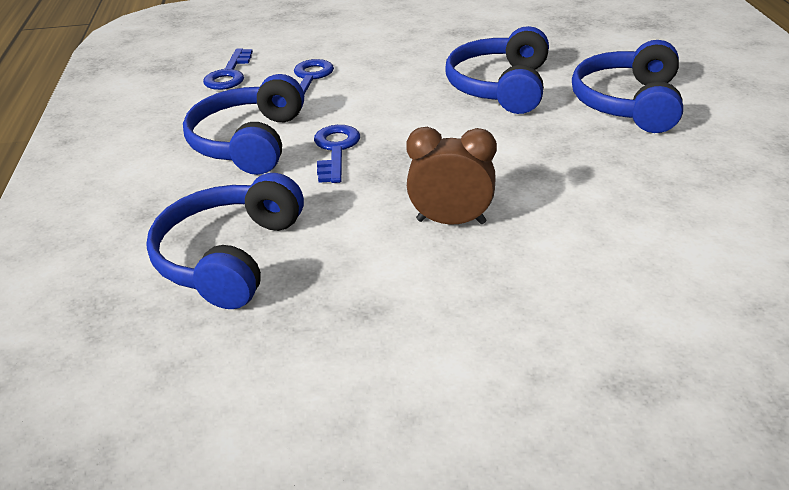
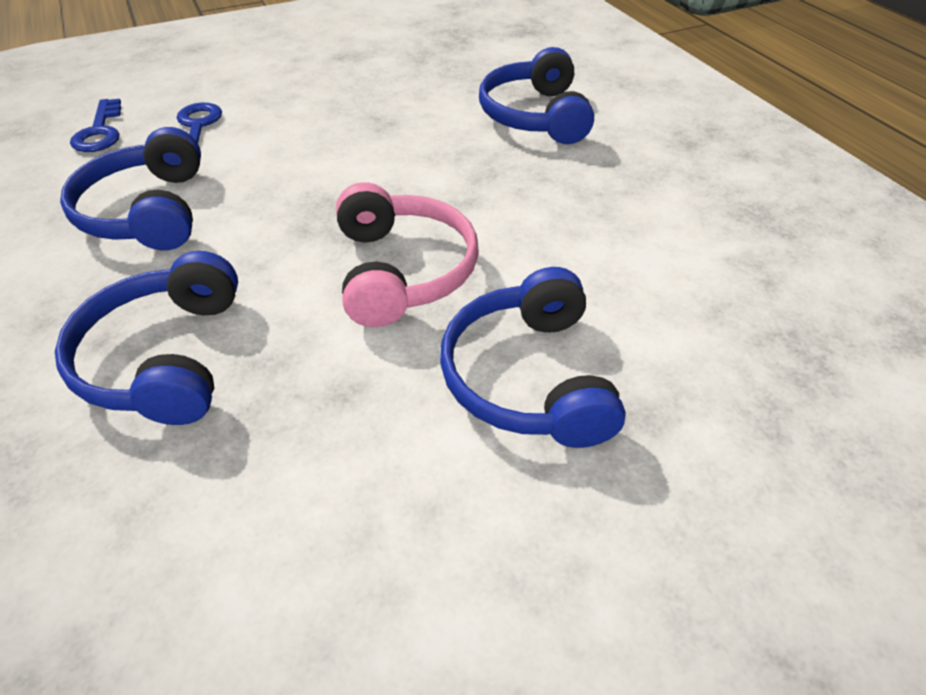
camera: 20 degrees left, 10 degrees up
blue key [314,125,360,183] -> none
brown clock [406,127,497,225] -> pink headphones [336,182,479,327]
blue headphones [445,26,549,114] -> blue headphones moved to [440,267,626,448]

